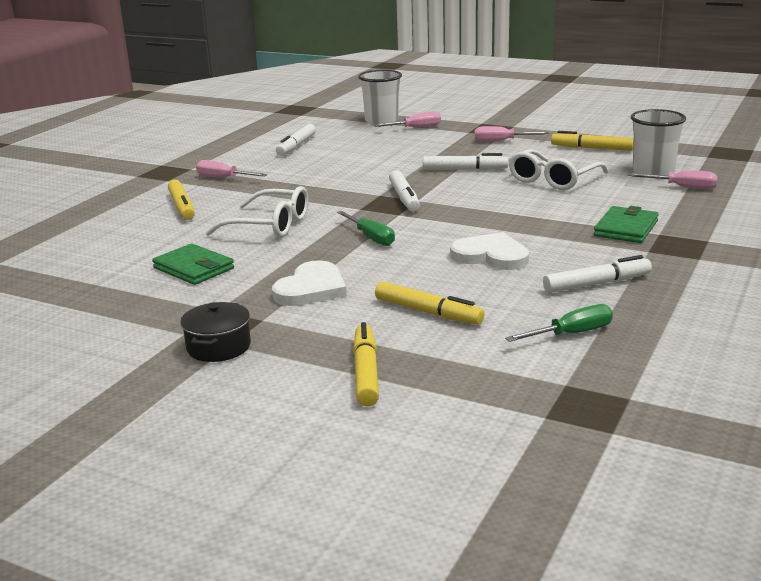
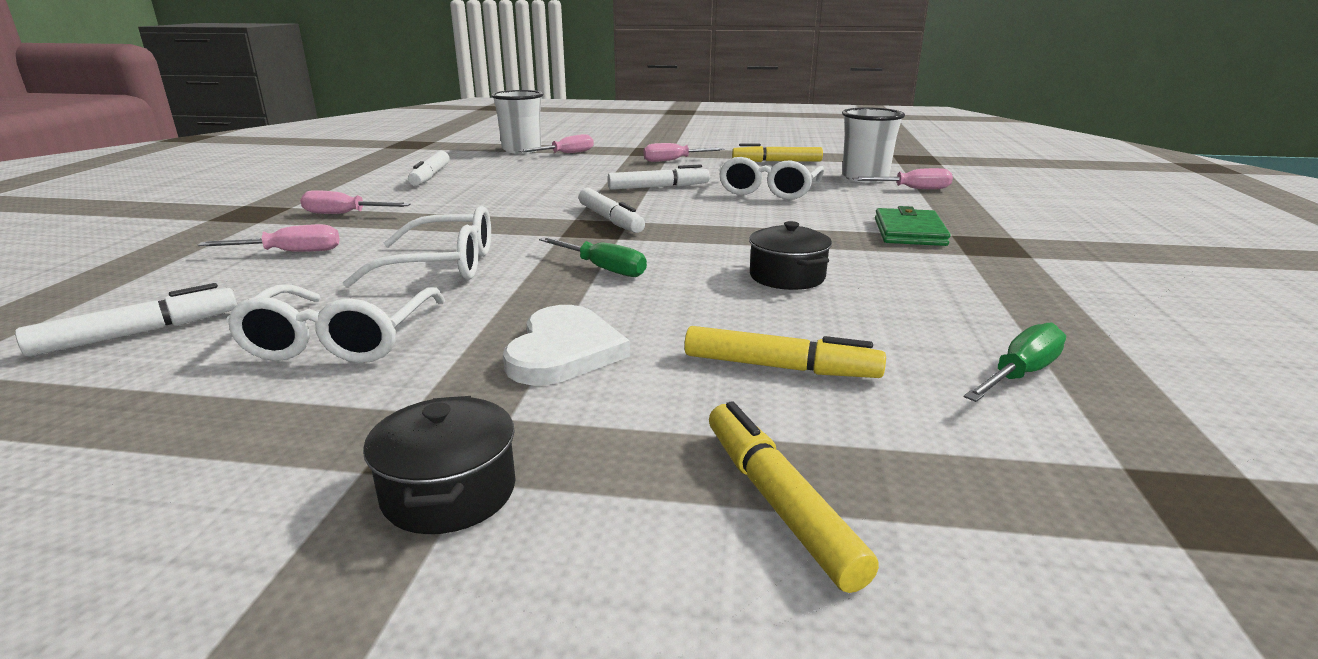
camera: 20 degrees left, 0 degrees up
green wallet [152,243,234,285] -> white glasses [226,285,445,363]
yellow marker [168,180,195,220] -> pink screwdriver [198,224,340,252]
white heart [450,232,529,270] -> black pot [749,221,832,290]
white marker [543,255,652,293] -> white marker moved to [15,283,237,357]

